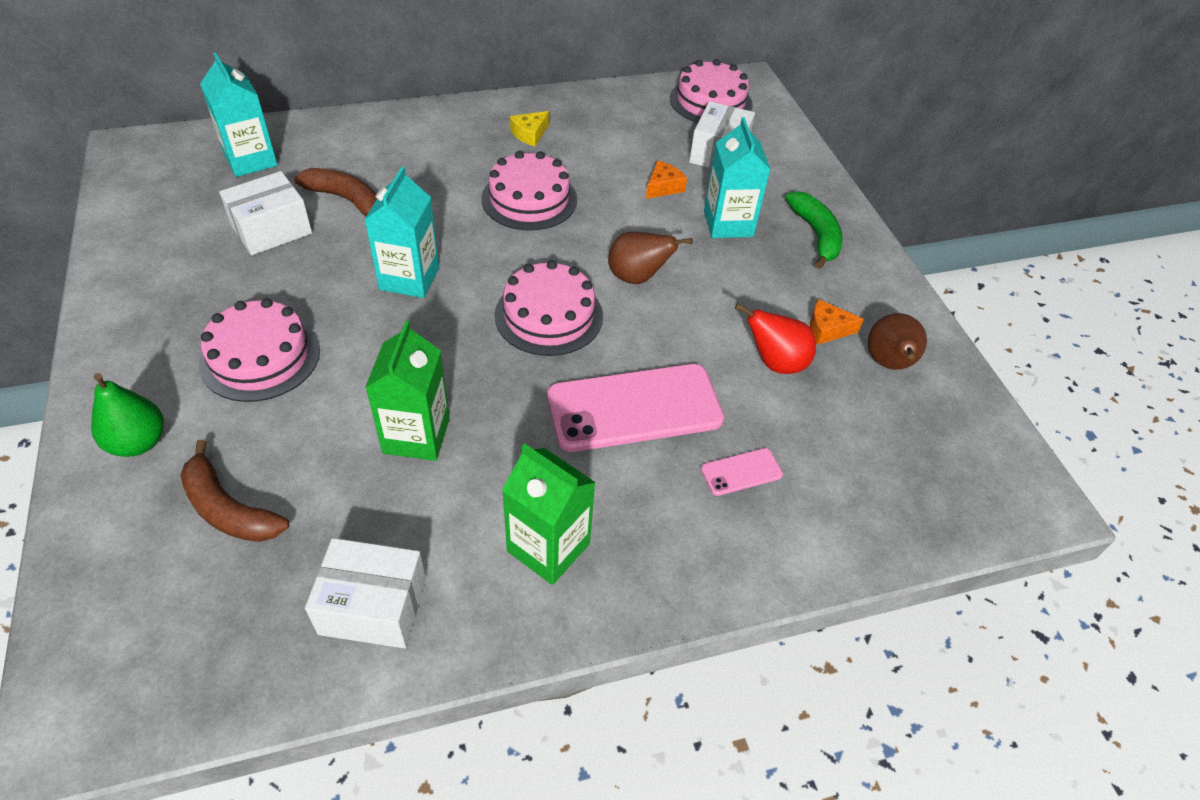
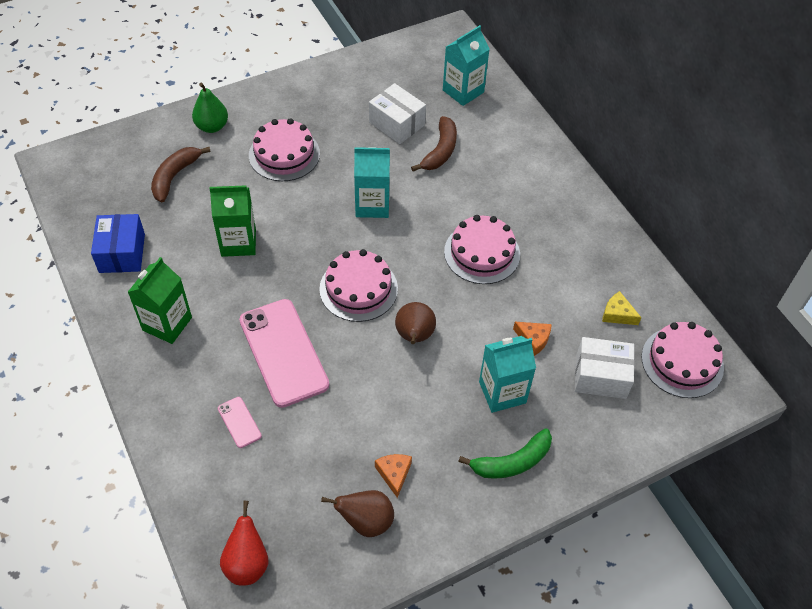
camera: 80 degrees right, 5 degrees up
white box [305,538,426,648] -> blue box [91,214,145,273]
yellow cheese [510,111,549,146] -> yellow cheese moved to [602,291,642,325]
red pear [735,303,816,374] -> red pear moved to [220,501,268,586]

